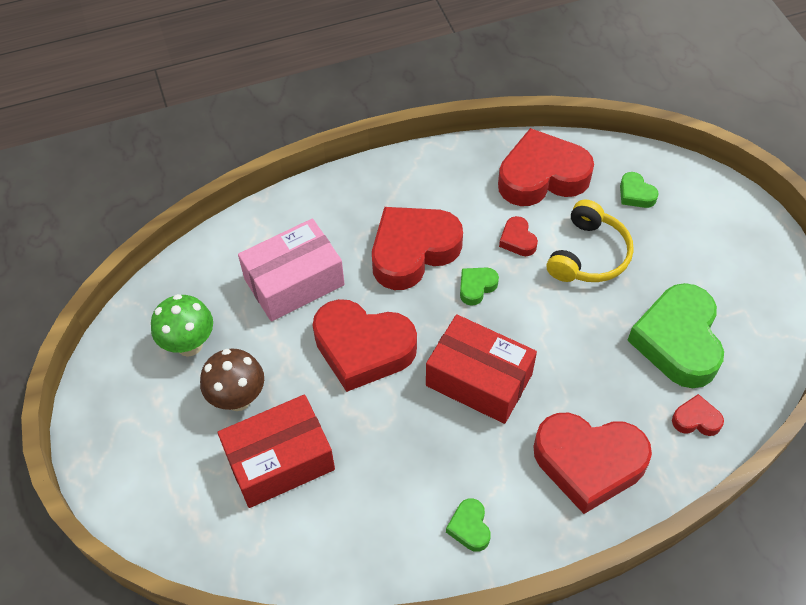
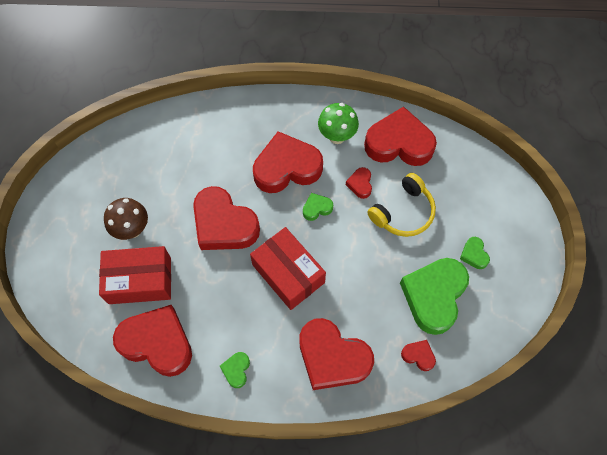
camera: 20 degrees right, 10 degrees up
green mushroom [151,294,213,357] -> green mushroom moved to [318,103,359,144]
pink box [238,219,345,321] -> none
green heart [620,172,659,208] -> green heart moved to [460,237,490,269]
none -> red heart [113,305,192,377]

